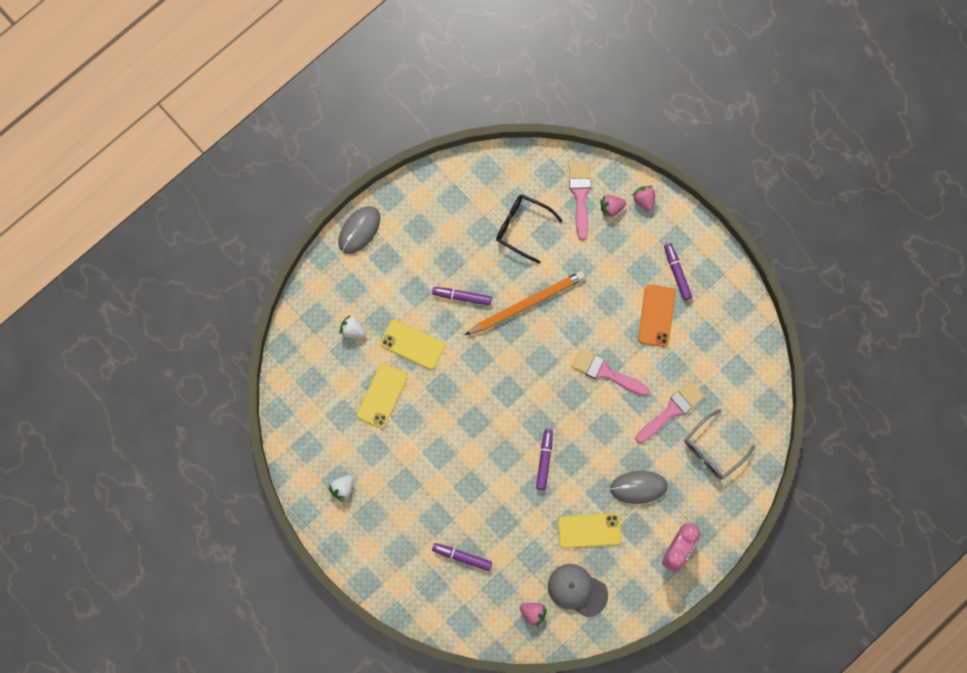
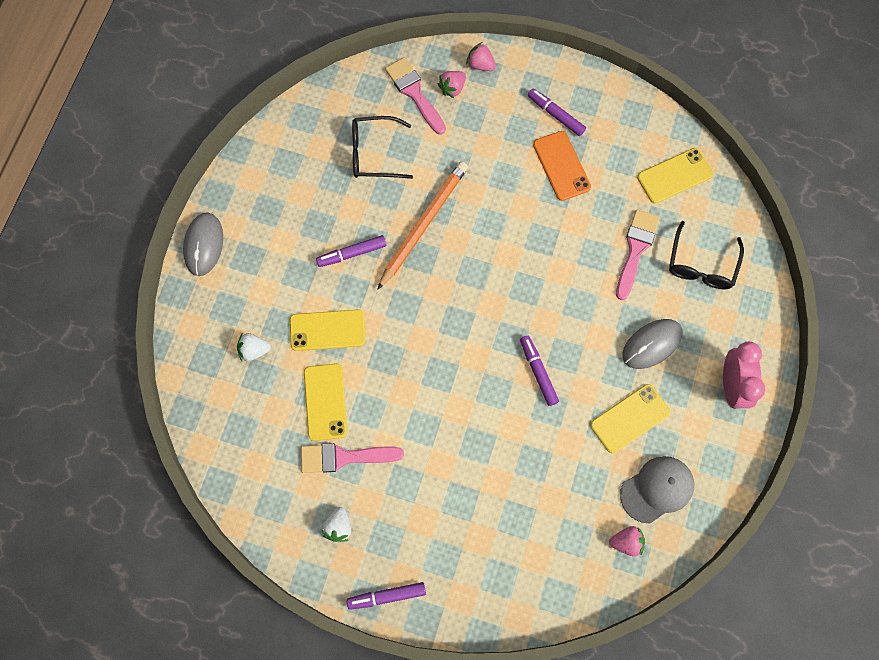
camera: 30 degrees left, 5 degrees down
purple marker [432,543,492,571] -> purple marker moved to [347,582,426,610]
grey cap [548,564,608,617] -> grey cap turned 150 degrees clockwise [620,456,694,523]
pink brush [571,348,649,396] -> pink brush moved to [301,443,404,473]
grey glasses [684,409,755,480] -> black glasses [669,221,744,289]
none -> yellow phone [637,148,713,204]

